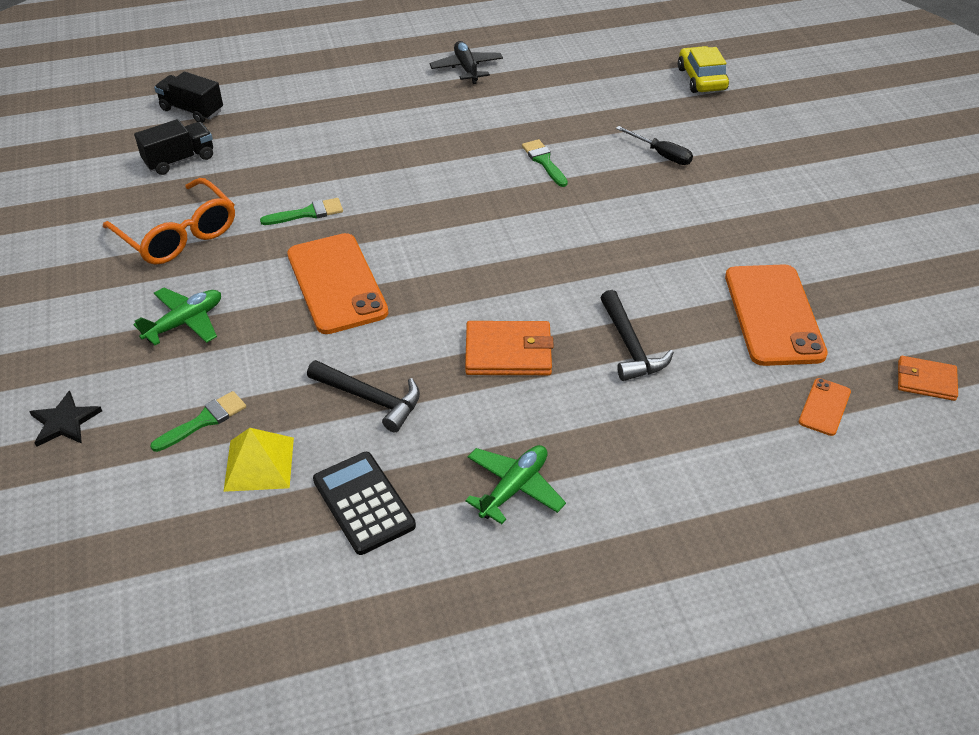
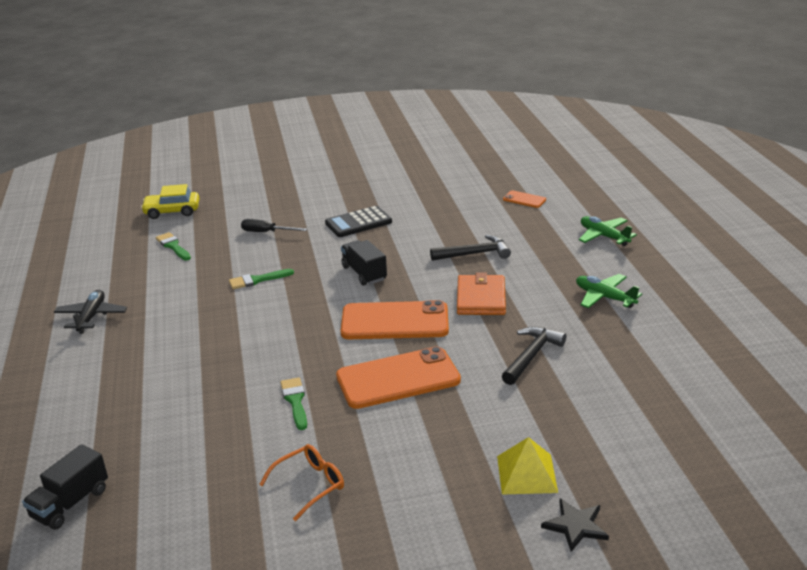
camera: 85 degrees left, 15 degrees down
orange glasses [103,178,235,265] -> orange glasses [259,444,344,521], size x0.61
green plane [133,287,221,346] -> green plane moved to [579,216,637,246]
black truck [134,119,213,175] -> black truck moved to [341,240,387,286]
green brush [150,391,246,452] -> green brush moved to [156,232,191,260]
yellow pyramid [223,428,294,492] -> yellow pyramid moved to [497,437,558,494]
black calculator [313,452,416,555] -> black calculator moved to [325,206,392,237]
black plane [429,41,503,84] -> black plane turned 105 degrees clockwise [54,290,127,334]
black screwdriver [616,126,693,165] -> black screwdriver turned 120 degrees counterclockwise [241,219,307,232]
orange phone [725,264,828,366] -> orange phone moved to [341,300,449,339]
orange wallet [898,356,958,401] -> none

